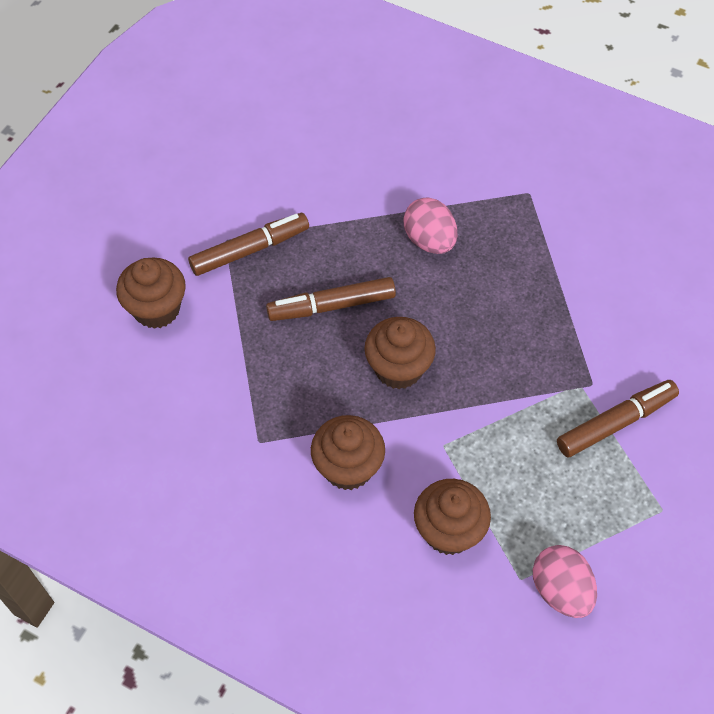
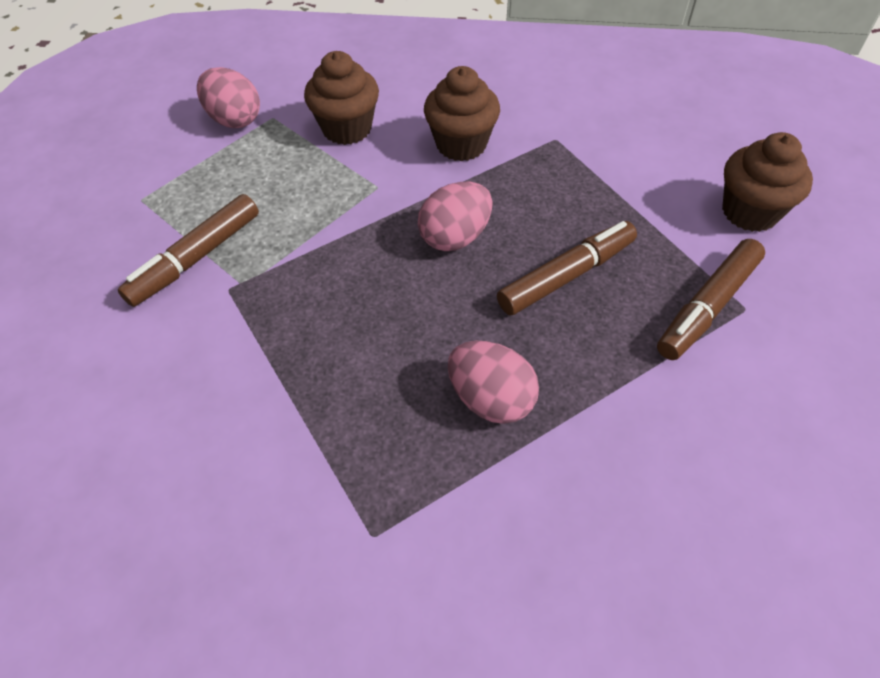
camera: 160 degrees right, 5 degrees down
brown cupcake [364,317,436,389] -> pink egg [418,182,493,251]

